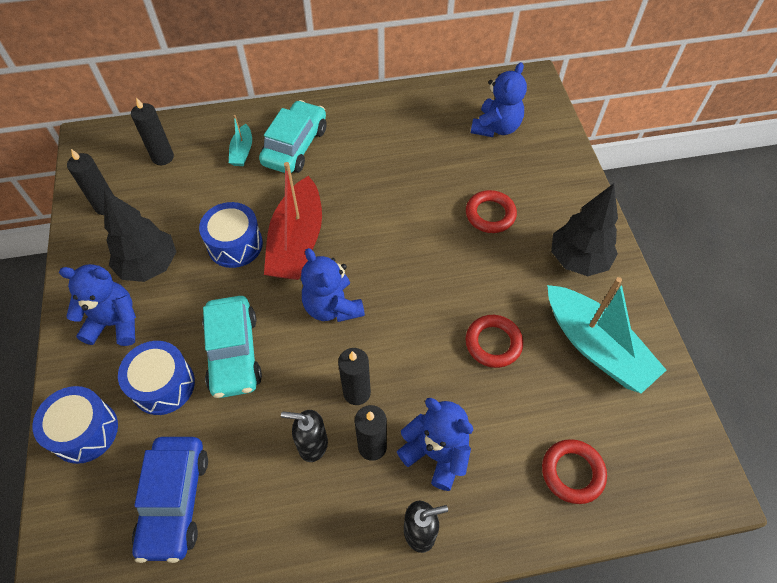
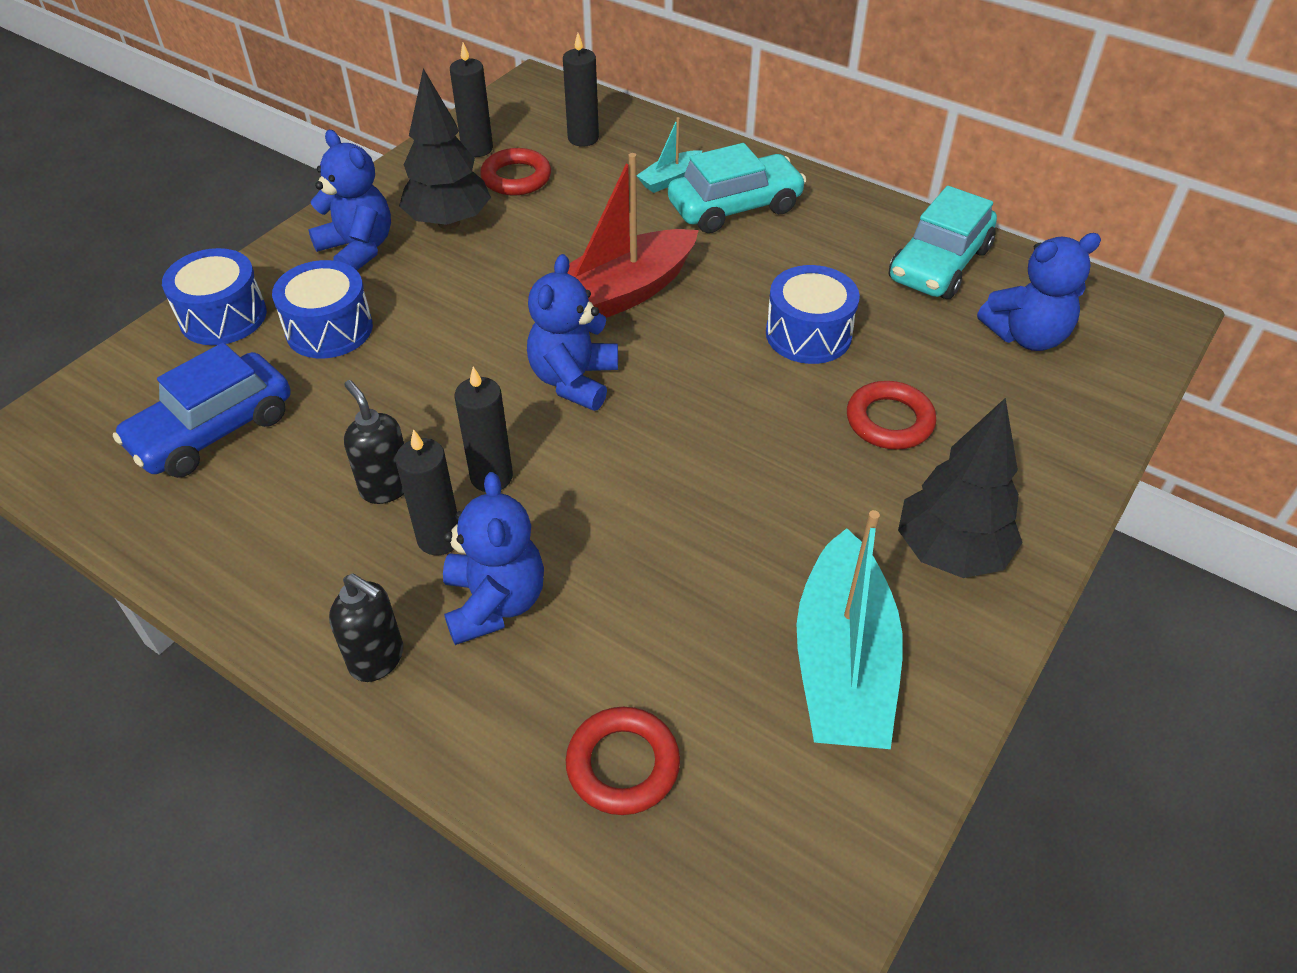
camera: 45 degrees right, 10 degrees down
blue drum [199,202,263,268] -> blue drum moved to [766,265,860,364]
turquoise car [202,296,262,398] -> turquoise car moved to [889,186,997,299]
red ring [465,315,523,368] -> red ring moved to [480,148,551,196]

